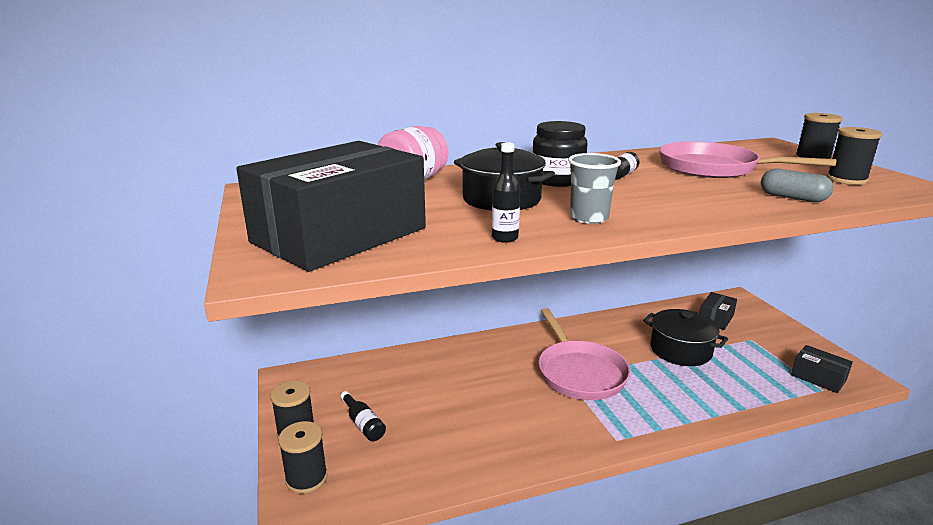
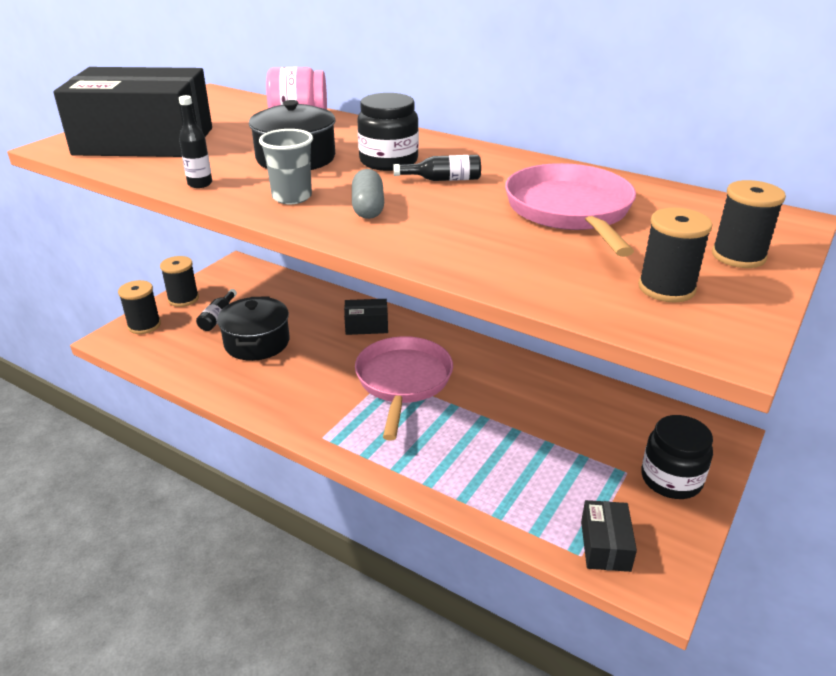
camera: 50 degrees right, 10 degrees up
pink pan [538,308,631,400] -> pink pan turned 150 degrees clockwise [355,336,453,441]
black pot [643,309,728,366] -> black pot moved to [217,297,290,361]
black box [699,292,737,330] -> black box moved to [344,299,388,335]
grey capsule [761,169,833,202] -> grey capsule moved to [352,169,384,219]
none -> black jar [641,415,713,499]

